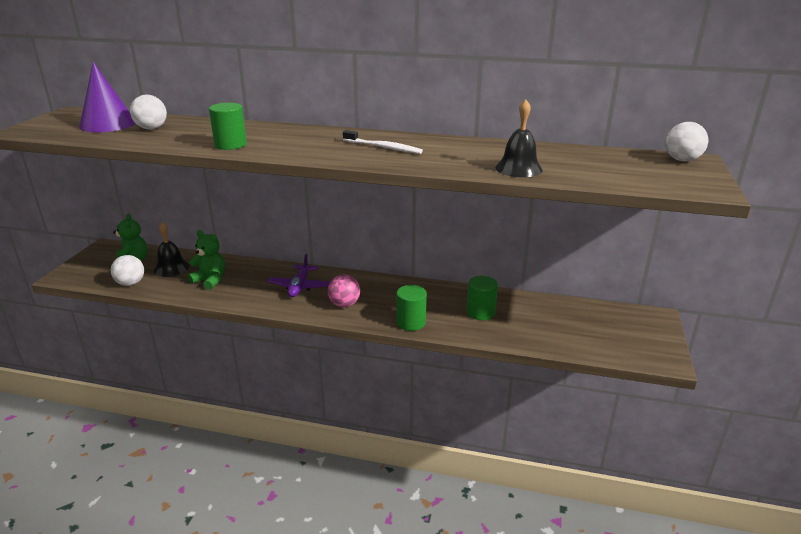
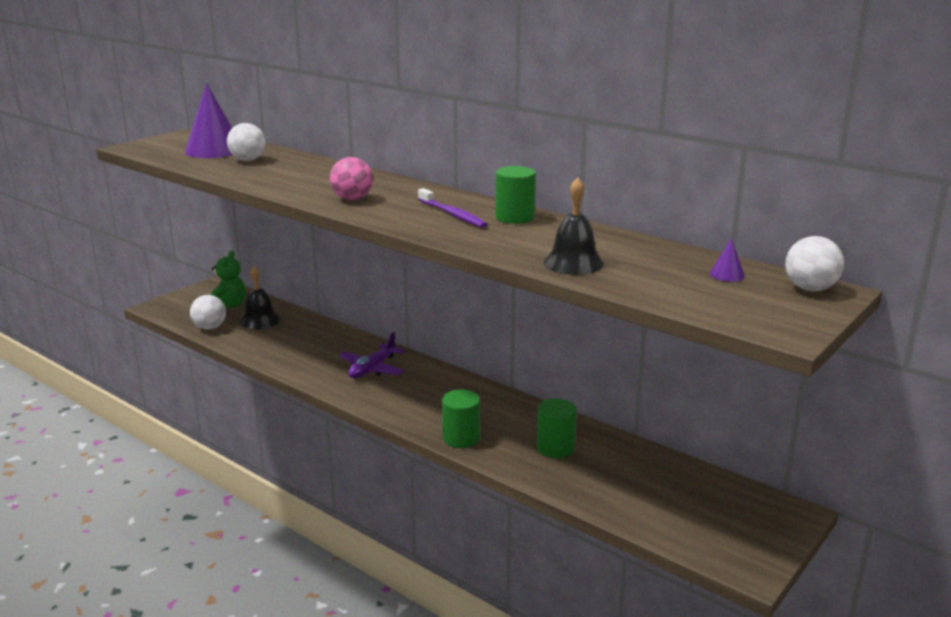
camera: 25 degrees right, 5 degrees down
green teddy bear [188,230,225,290] -> none
green cylinder [209,103,247,150] -> green cylinder moved to [496,166,536,224]
pink ball [328,275,360,307] -> pink ball moved to [330,157,373,200]
white toothbrush [343,130,423,154] -> purple toothbrush [418,188,487,228]
none -> purple cone [710,238,745,282]

